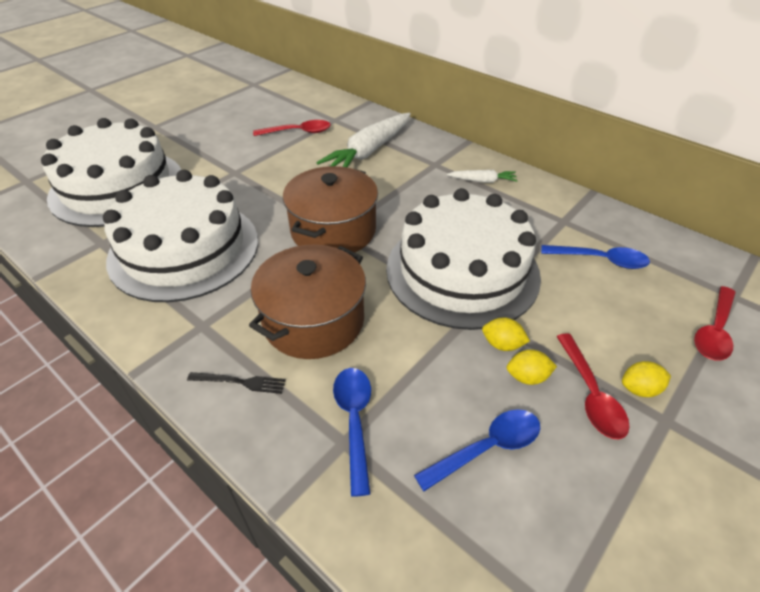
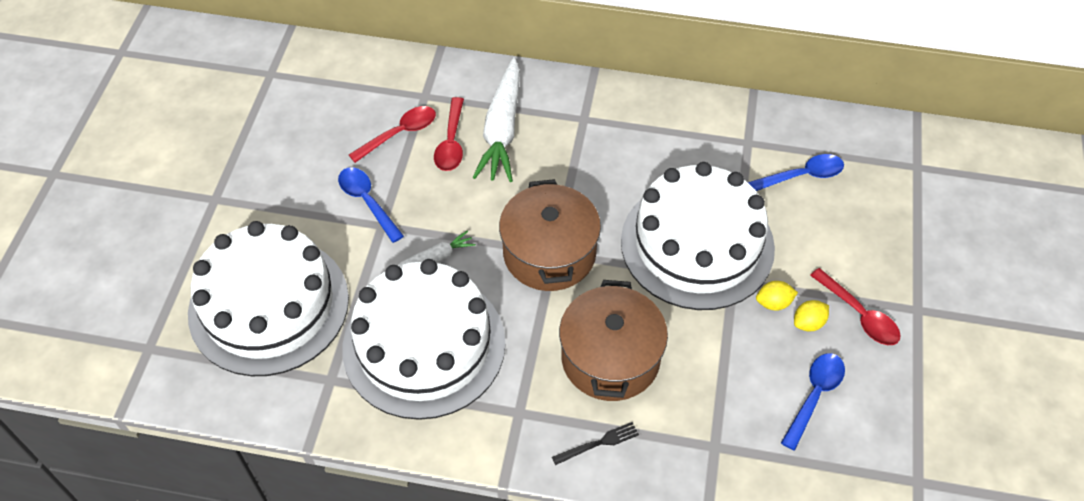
camera: 30 degrees left, 10 degrees up
blue spoon [333,368,371,497] -> blue spoon moved to [338,167,404,243]
white carrot [447,170,518,183] -> white carrot moved to [397,230,476,266]
yellow lemon [622,361,671,397] -> none
red spoon [694,286,736,361] -> red spoon moved to [434,97,464,171]

